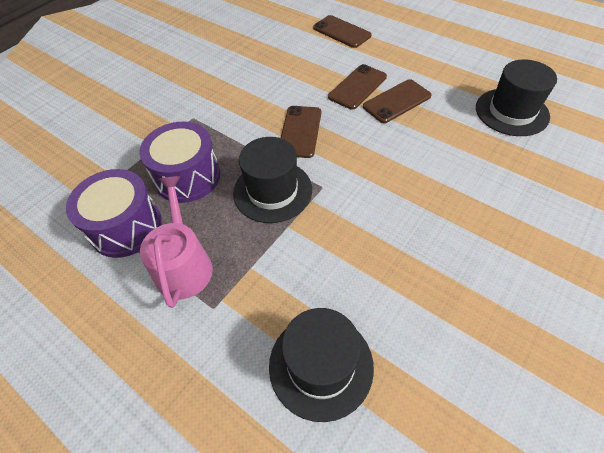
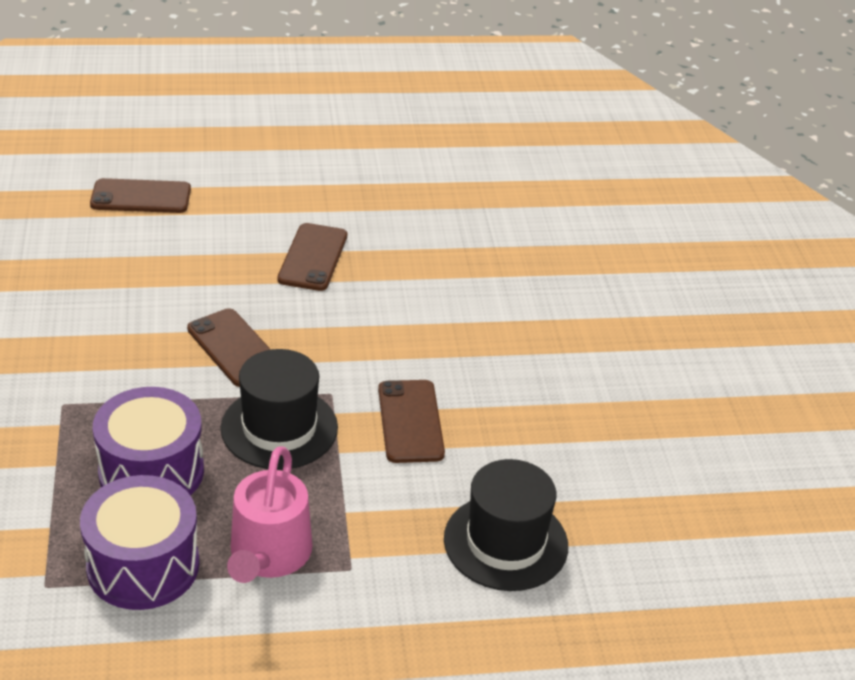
camera: 50 degrees left, 15 degrees down
pink watering can [140,176,213,308] -> pink watering can turned 120 degrees counterclockwise [227,447,313,583]
brown phone [328,64,387,110] -> brown phone moved to [378,380,445,463]
black hat [476,60,557,136] -> none

